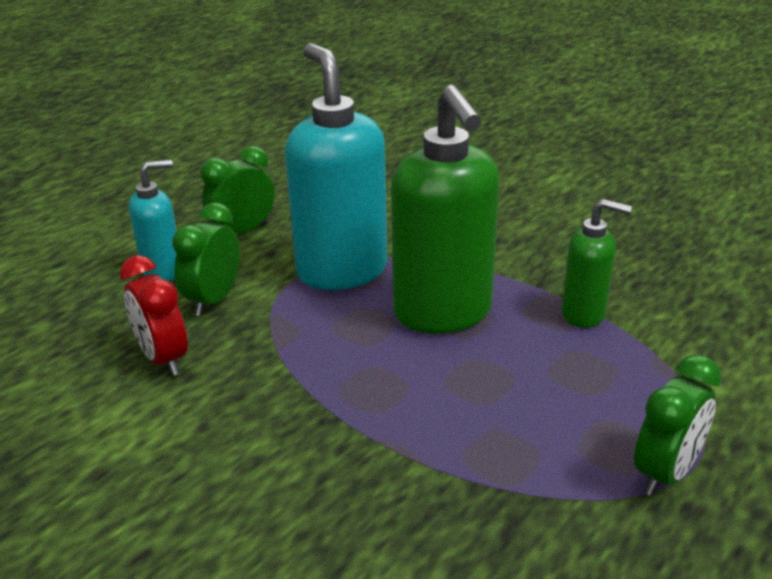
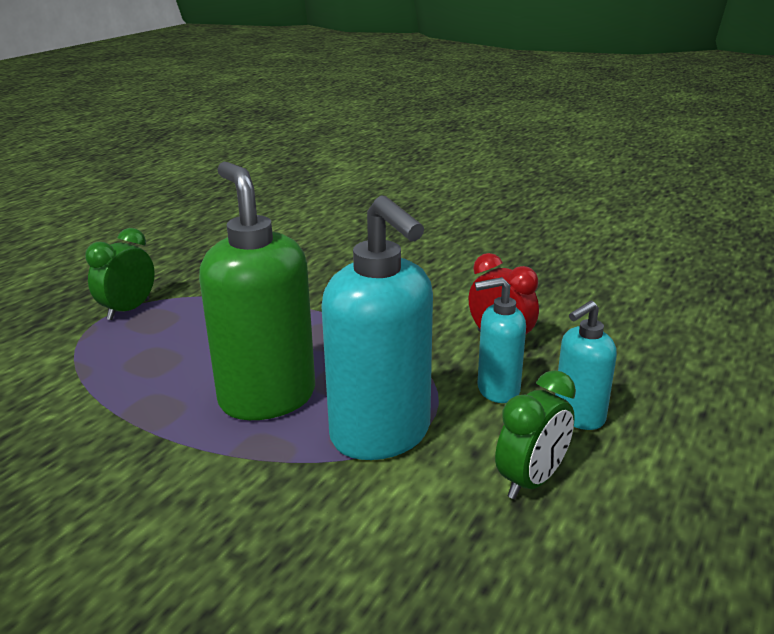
camera: 170 degrees right, 5 degrees down
green clock [172,203,240,316] -> turquoise soap dispenser [475,277,526,403]
green soap dispenser [562,199,632,328] -> none

